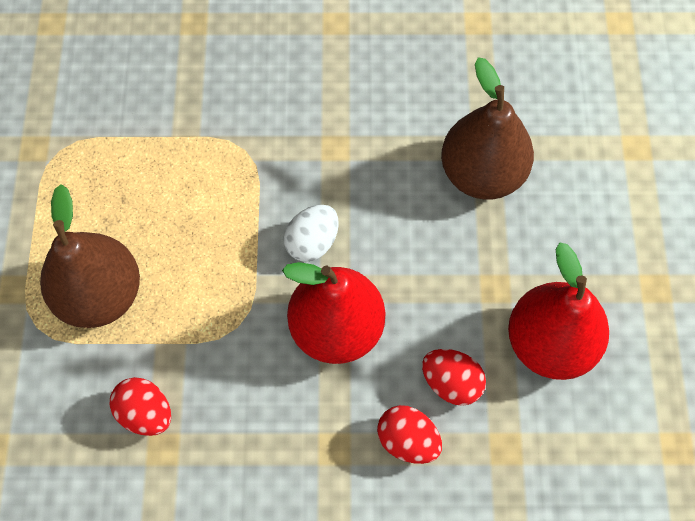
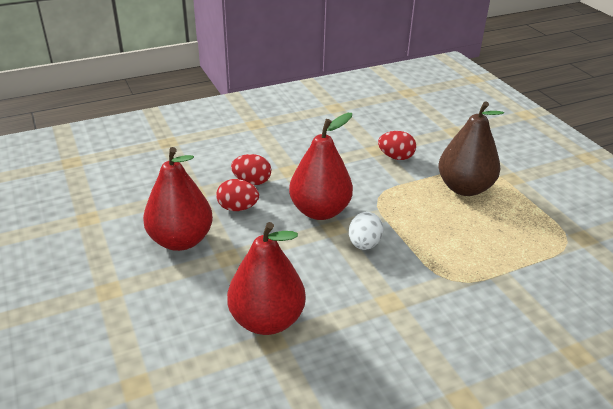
camera: 155 degrees right, 30 degrees down
brown pear [441,57,534,200] -> red pear [227,222,306,335]

